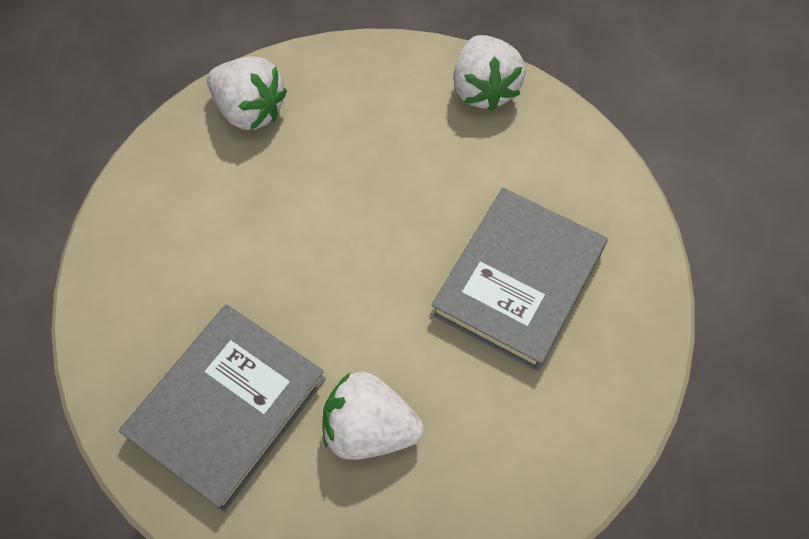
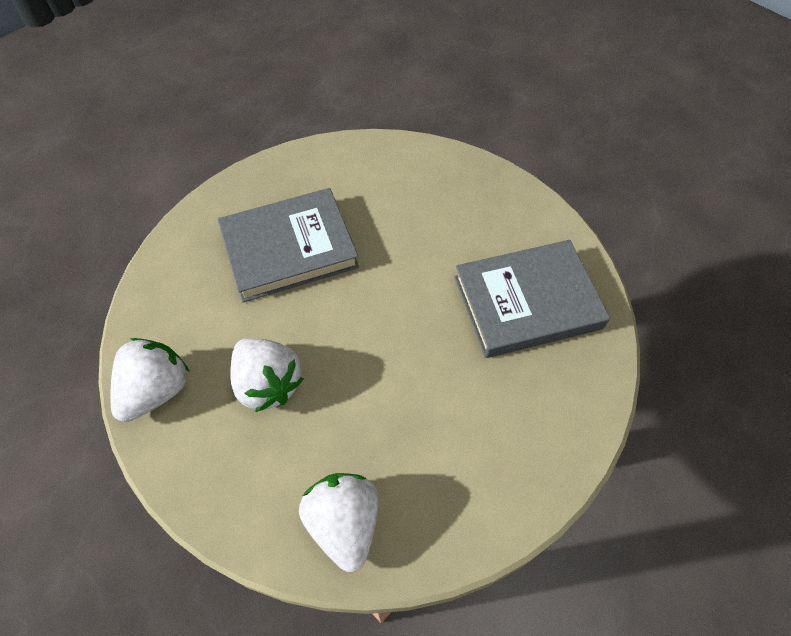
camera: 140 degrees left, 5 degrees down
white strawberry [322,372,424,460] -> white strawberry moved to [230,338,304,412]

